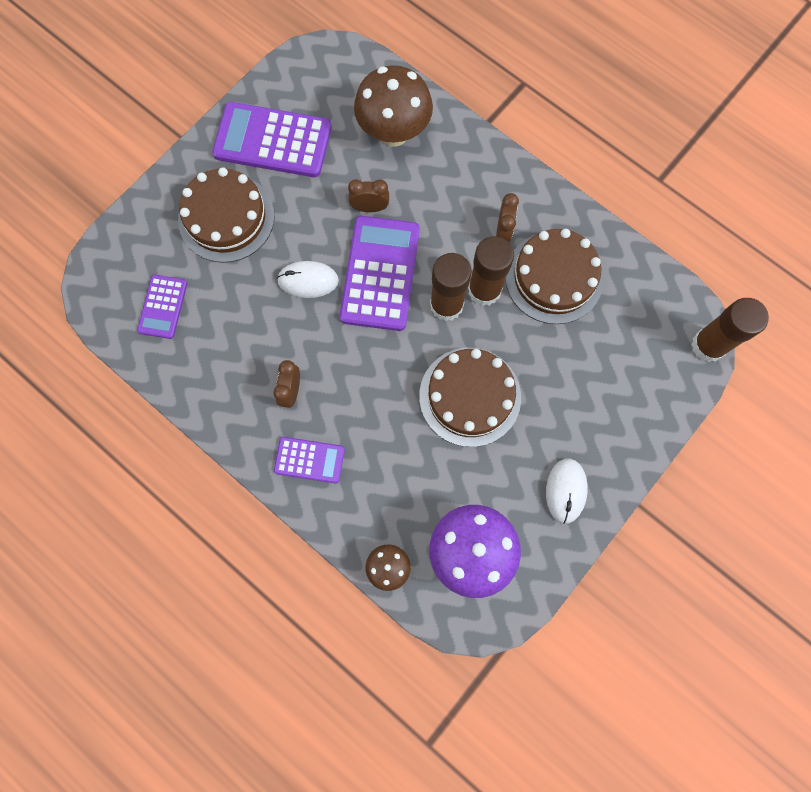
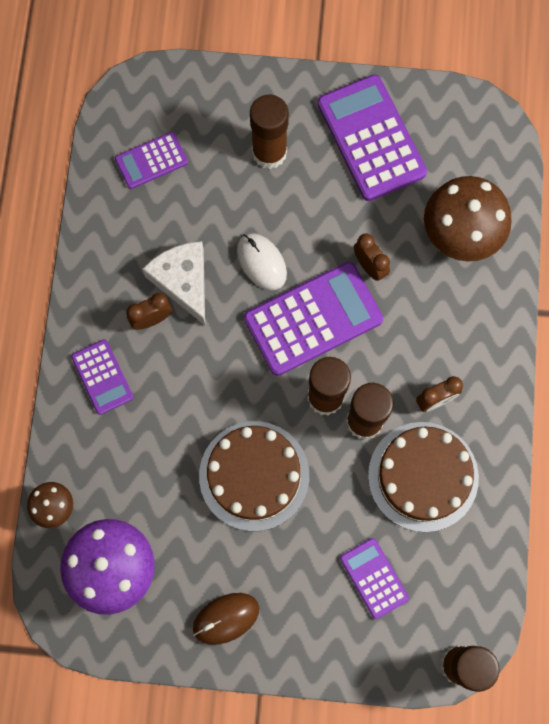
camera: 55 degrees right, 0 degrees up
brown cake [178,167,274,263] -> brown glue stick [250,95,289,169]
white mouse [546,458,588,524] -> brown mouse [193,593,259,645]
none -> white cheese [142,241,205,325]
none -> purple calculator [340,538,409,619]

